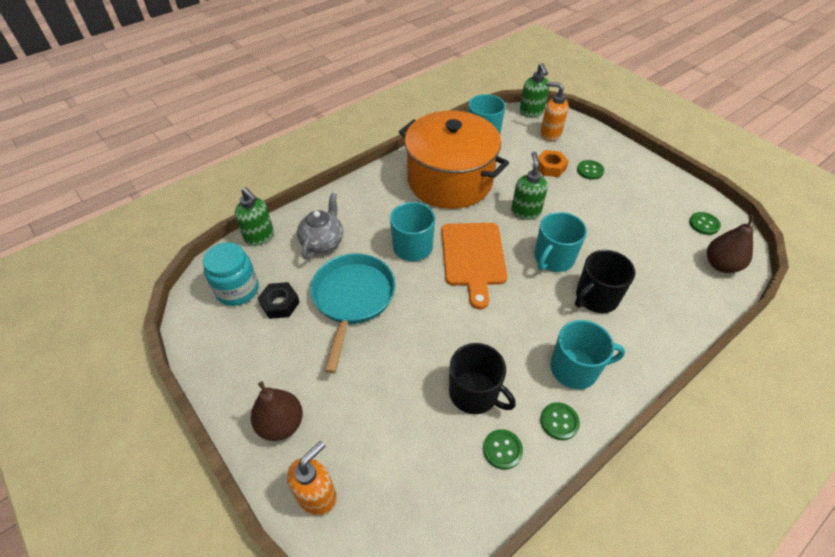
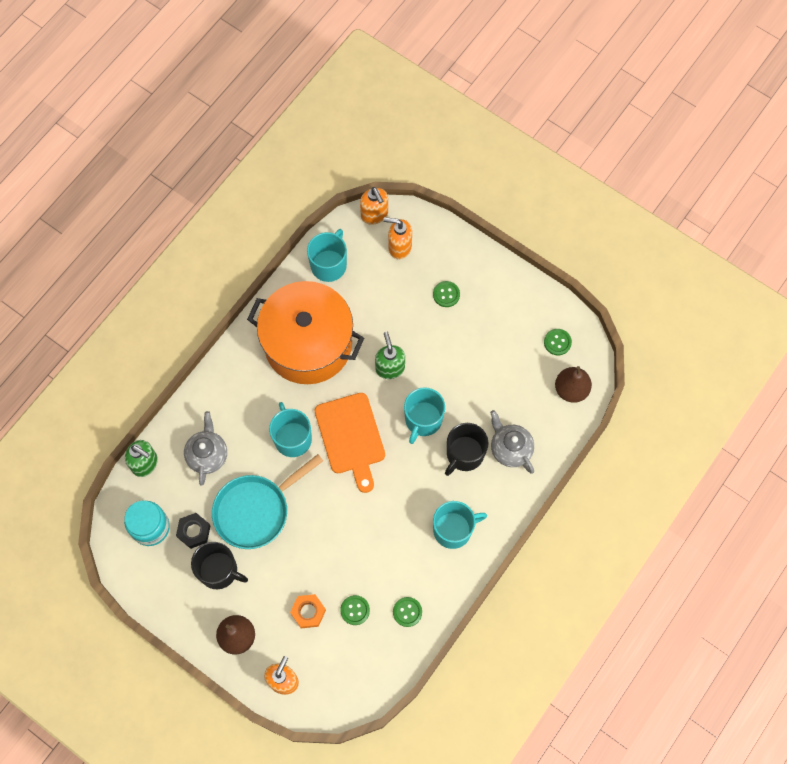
camera: 15 degrees left, 20 degrees up
turquoise pan [310,253,396,374] -> turquoise pan turned 120 degrees counterclockwise [212,454,323,549]
black mug [449,343,516,414] -> black mug moved to [191,542,248,589]
green soap dispenser [520,63,549,117] -> orange soap dispenser [360,187,388,225]
orange nut [538,150,569,177] -> orange nut moved to [290,594,326,628]
green button [540,402,580,440] -> green button moved to [340,595,370,625]
none -> grey teapot [490,410,534,474]

